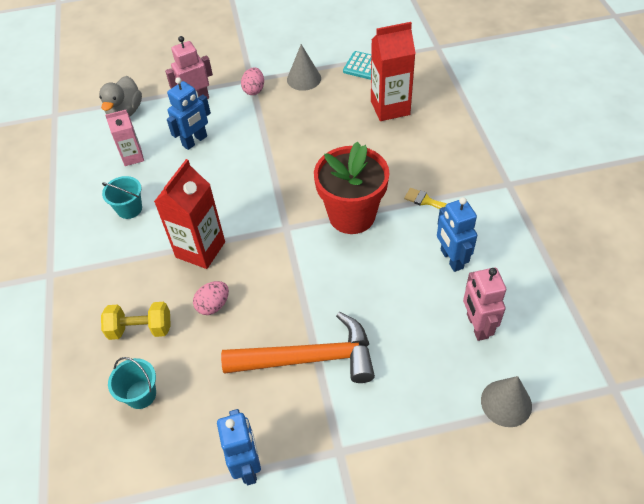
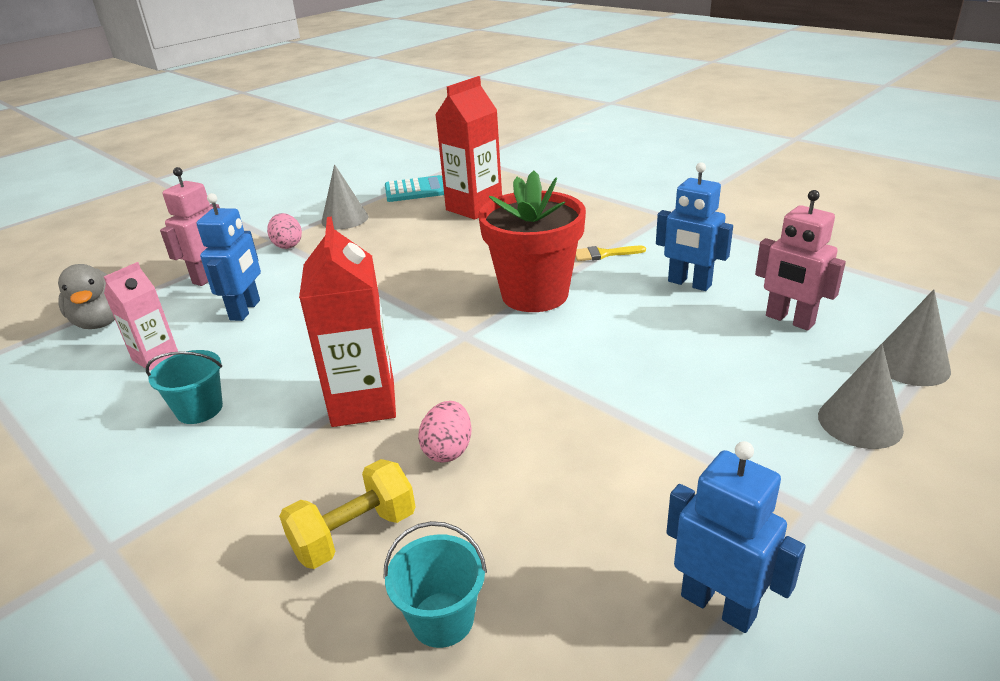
camera: 35 degrees left, 20 degrees down
orange hammer [221,312,375,383] -> none
none -> grey cone [818,344,904,449]

